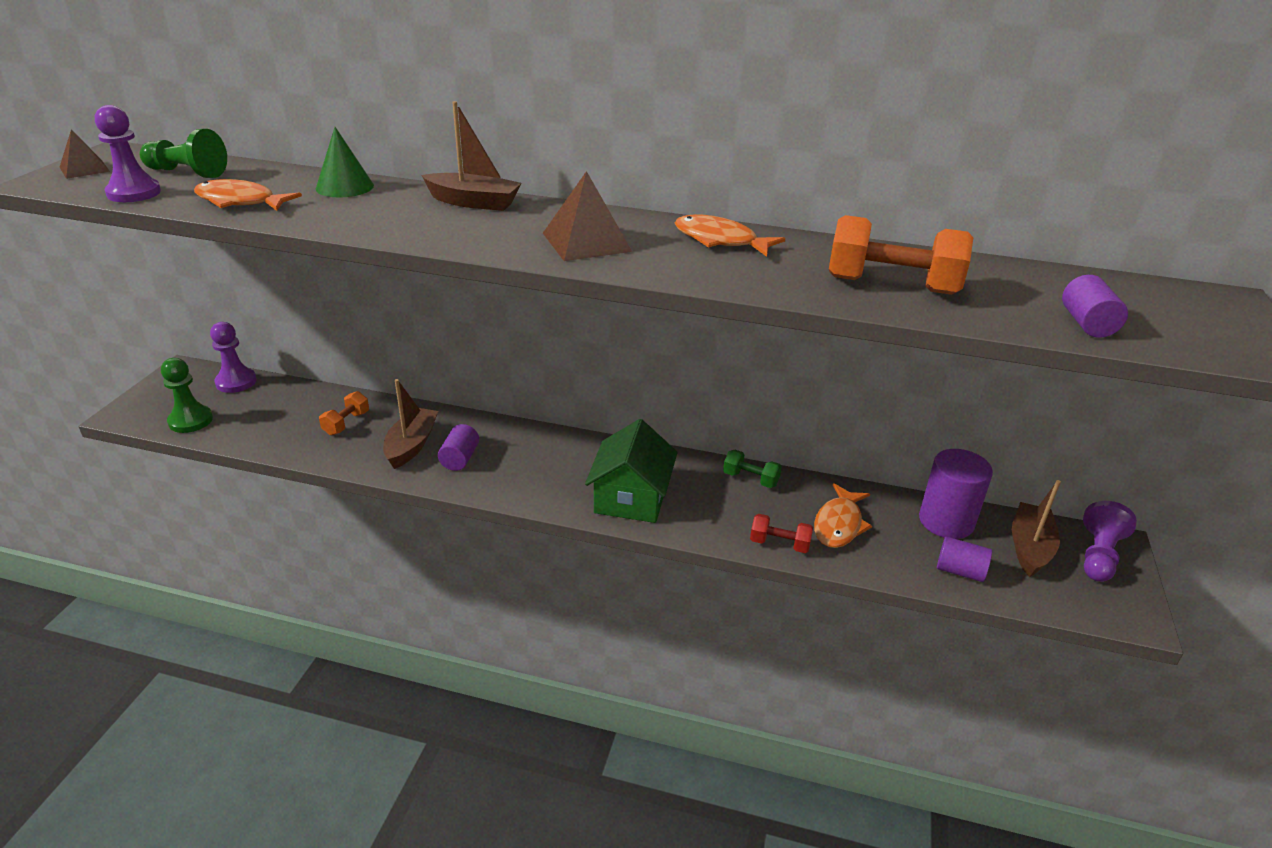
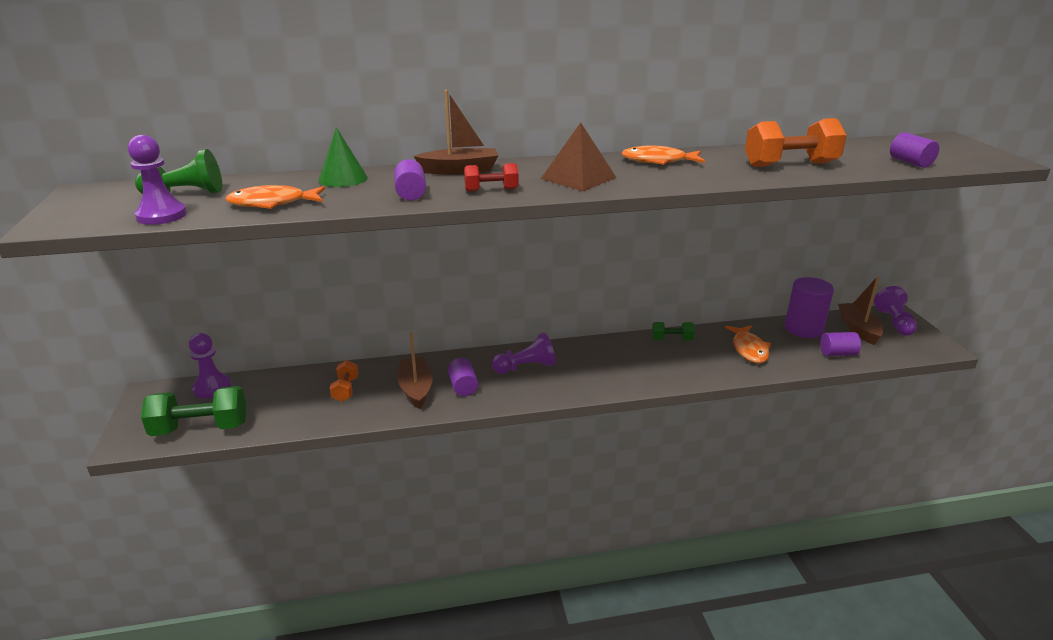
camera: 25 degrees left, 5 degrees down
brown pyramid [60,129,110,179] -> none
green pawn [161,358,213,433] -> green dumbbell [141,386,246,436]
green house [585,419,678,523] -> none
red dumbbell [750,514,813,553] -> red dumbbell moved to [464,163,518,192]
none -> purple cylinder [394,159,426,201]
none -> purple pawn [492,332,556,374]

